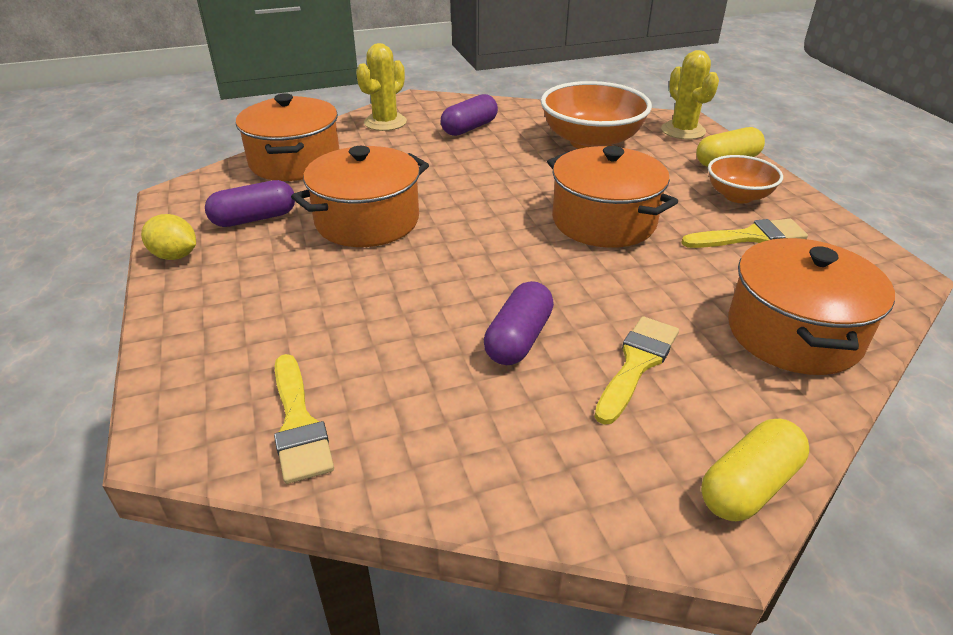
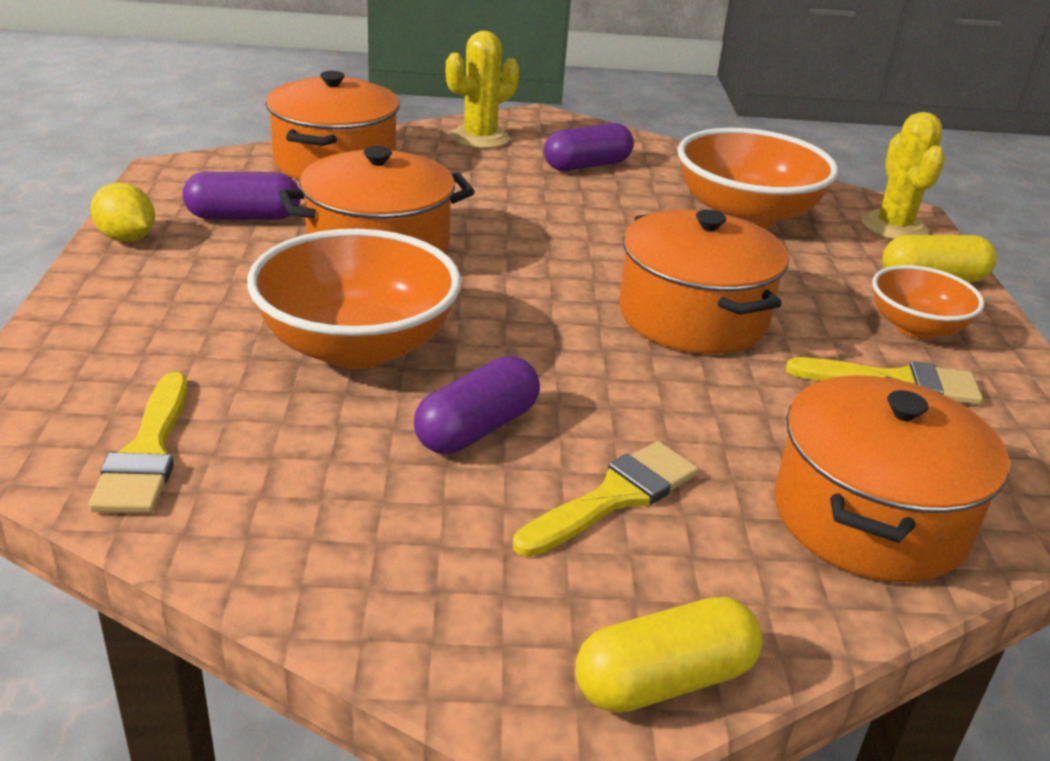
camera: 15 degrees right, 5 degrees down
none -> orange bowl [247,229,461,369]

